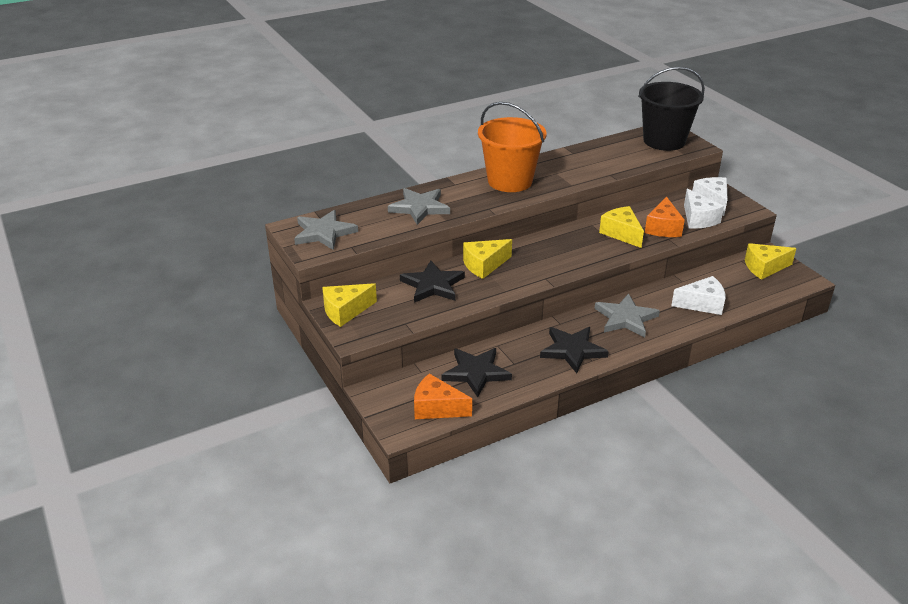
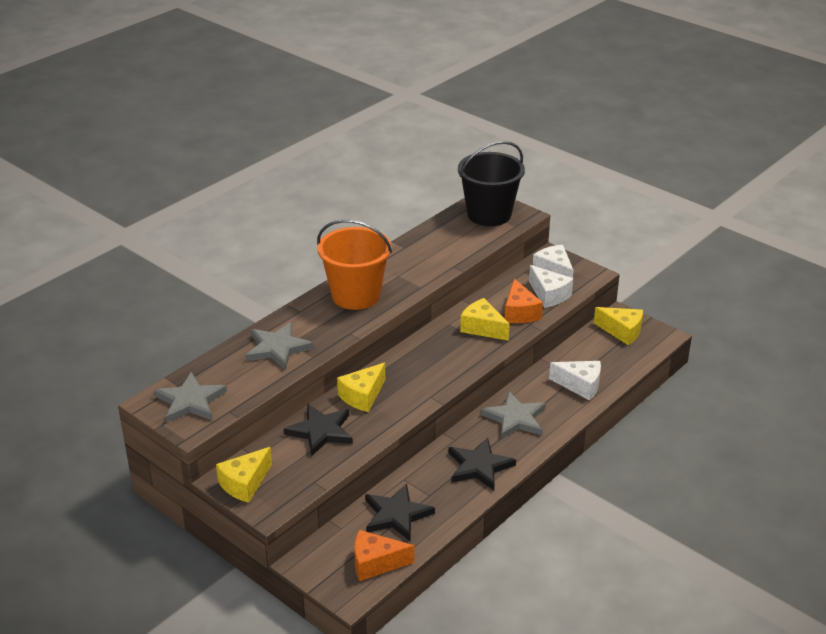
camera: 20 degrees left, 0 degrees up
white cheese [671,276,725,315] -> white cheese turned 45 degrees clockwise [549,361,601,401]
yellow cheese [745,243,796,280] -> yellow cheese turned 120 degrees counterclockwise [594,307,643,345]

